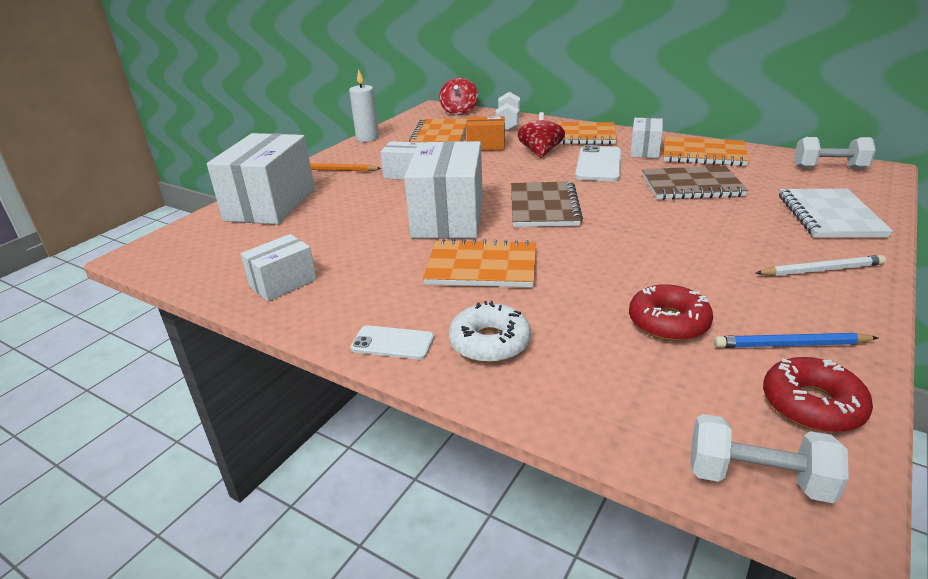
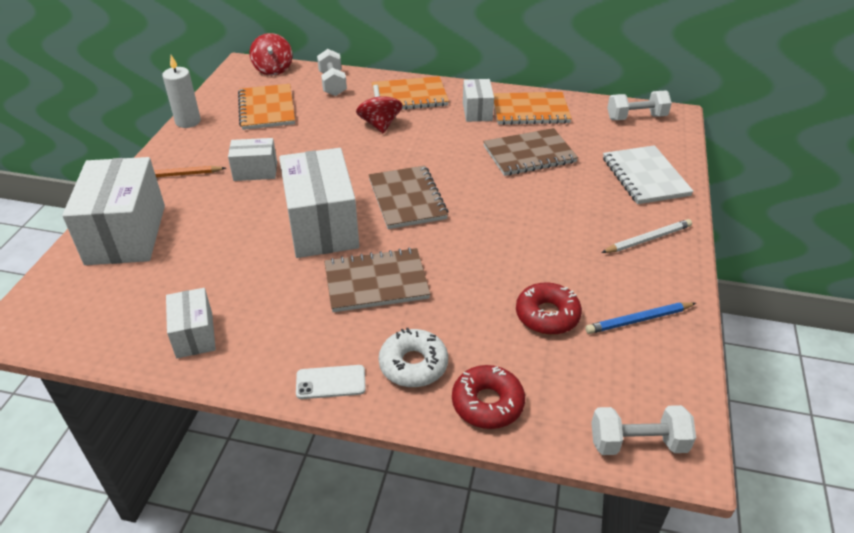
camera: 20 degrees left, 10 degrees up
white box [240,234,317,301] -> white box turned 45 degrees counterclockwise [166,288,216,358]
orange notebook [423,239,536,287] -> brown notebook [324,247,430,312]
orange box [466,116,505,151] -> none
white phone [575,145,621,181] -> none
red donut [763,357,873,433] -> red donut moved to [452,365,525,429]

